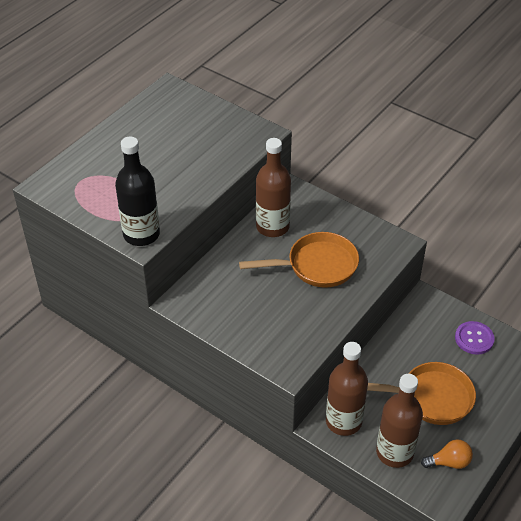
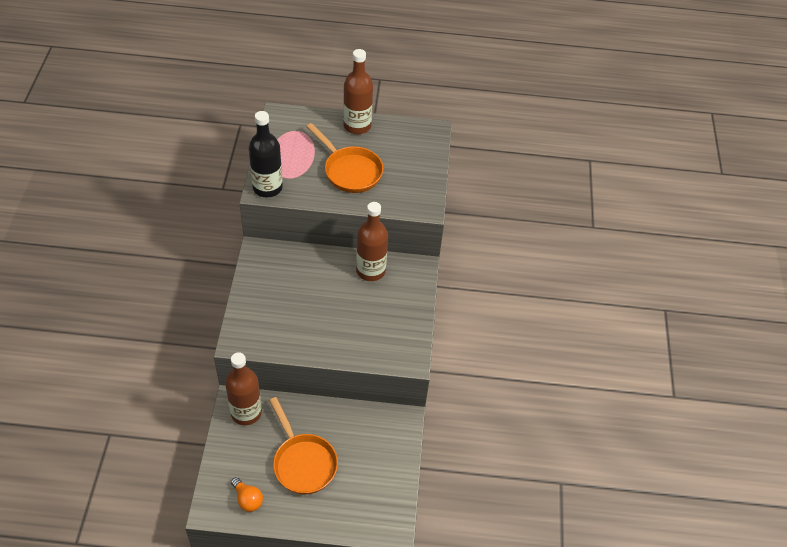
camera: 55 degrees right, 5 degrees up
orange pan [239,232,359,288] -> orange pan moved to [306,123,383,193]
brown bottle [376,374,423,468] -> brown bottle moved to [343,49,373,134]
purple button [455,321,495,355] -> none

